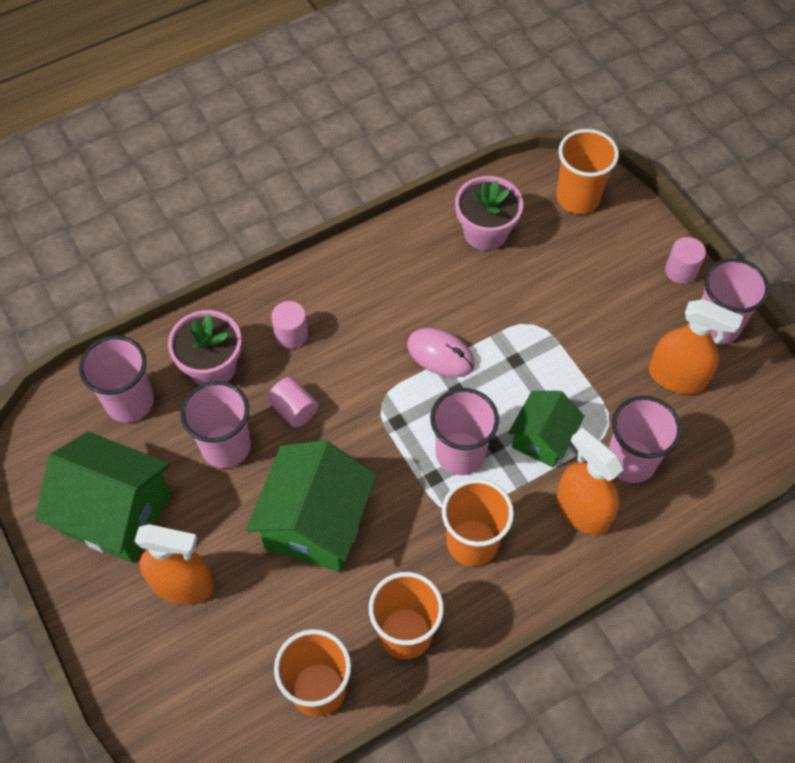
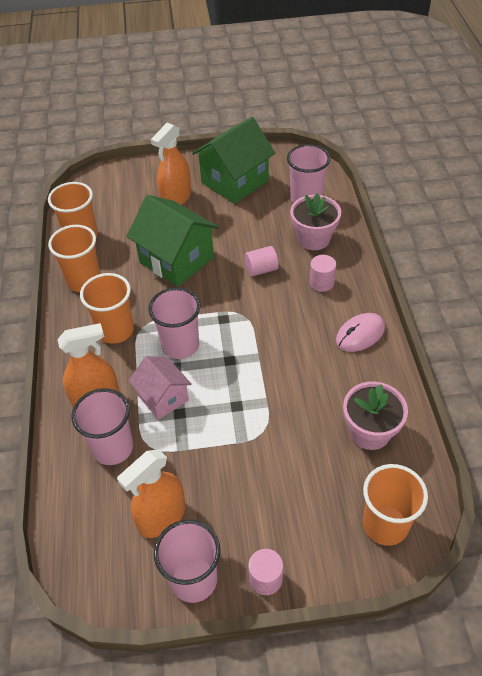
camera: 115 degrees right, 10 degrees down
pink cup [180,381,251,468] -> none
pink mouse [407,328,475,378] -> pink mouse moved to [336,313,385,352]
green house [508,391,585,468] -> pink house [129,356,192,420]

